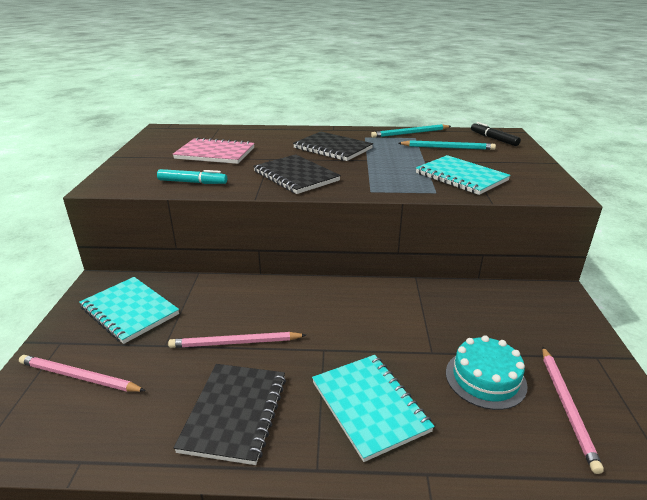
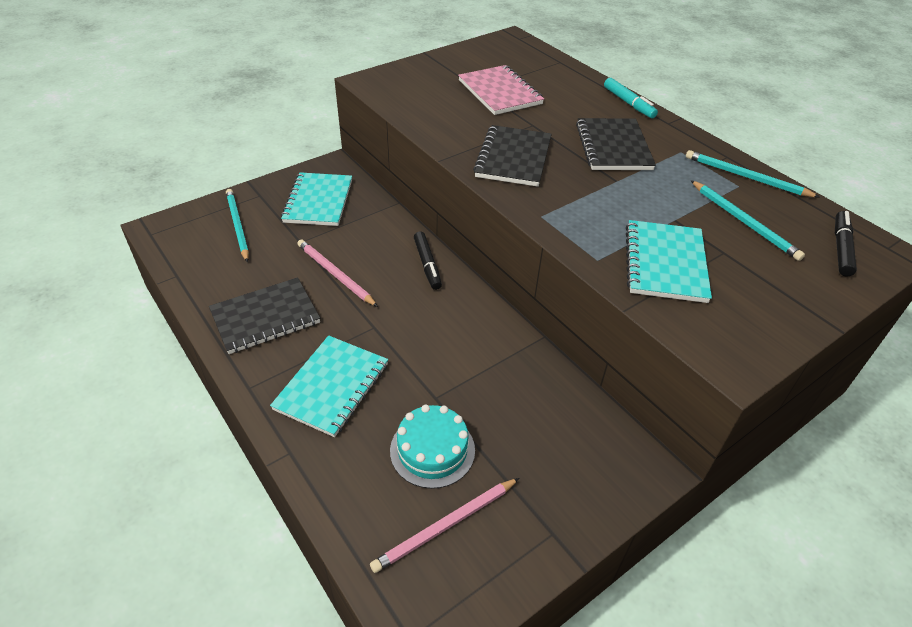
camera: 50 degrees right, 15 degrees up
pink pencil [19,355,146,392] -> turquoise pencil [226,189,249,262]
turquoise marker [157,169,227,184] -> turquoise marker moved to [604,78,658,118]
none -> black marker [414,232,442,290]

